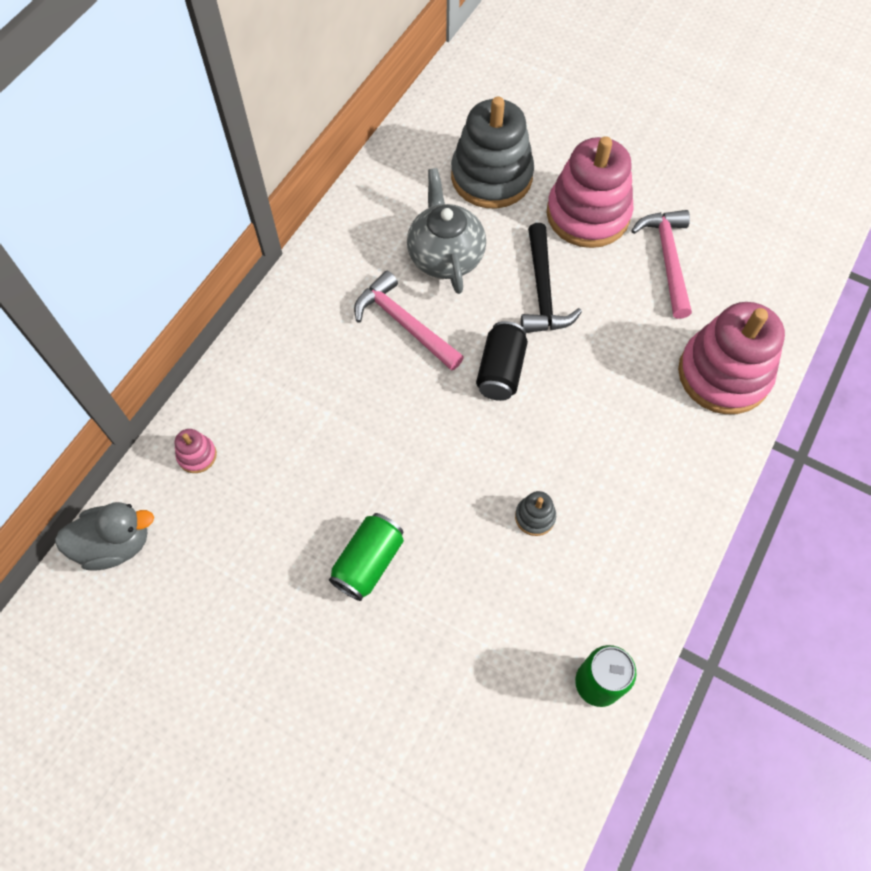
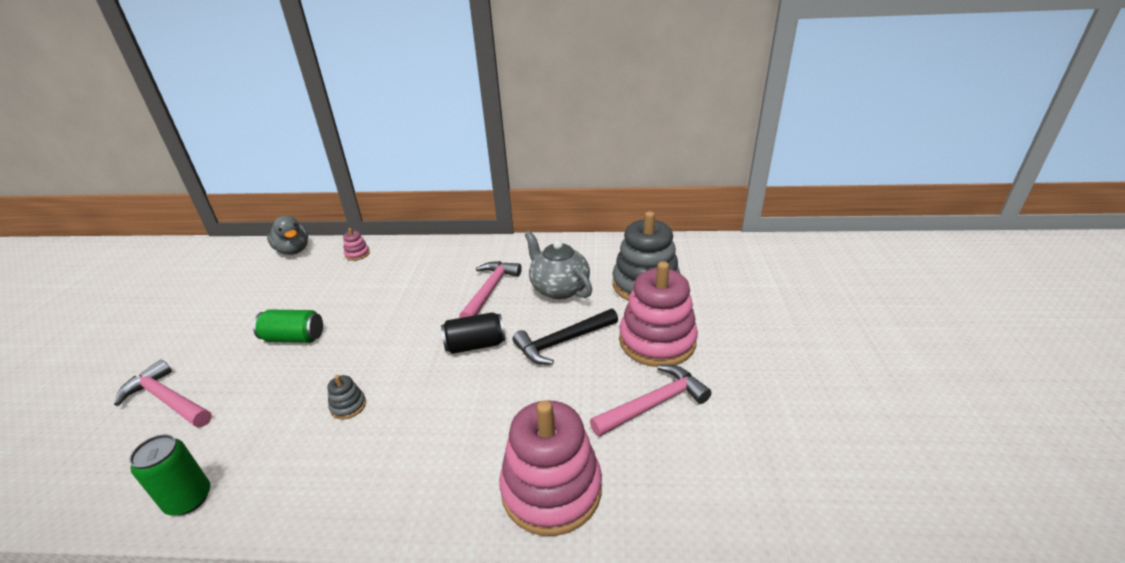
camera: 65 degrees right, 30 degrees down
grey teapot [407,168,486,294] -> grey teapot turned 90 degrees counterclockwise [525,231,592,299]
none -> pink hammer [114,359,212,428]

